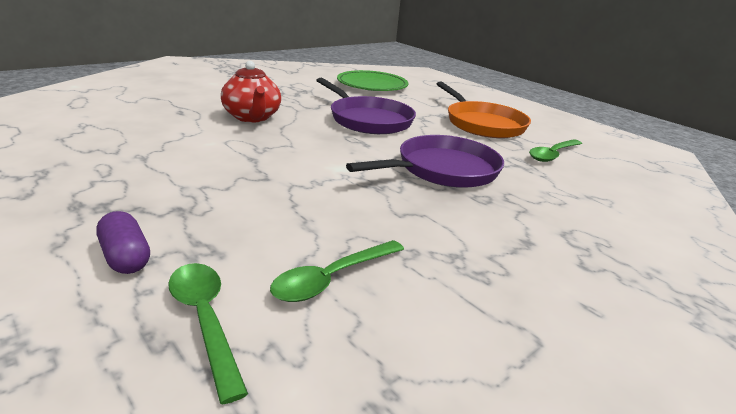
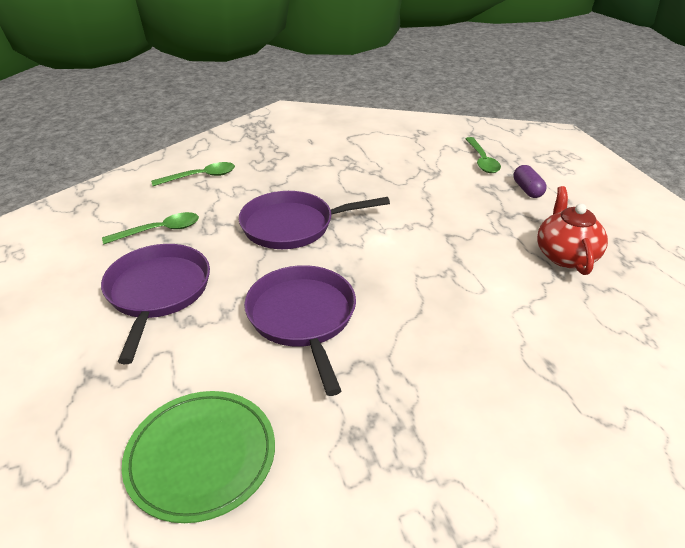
camera: 155 degrees left, 10 degrees up
red teapot [221,61,281,123] -> red teapot moved to [537,186,608,275]
green spoon [270,240,404,302] -> green spoon moved to [151,162,235,186]
orange pan [437,82,531,138] -> purple pan [101,244,210,364]

